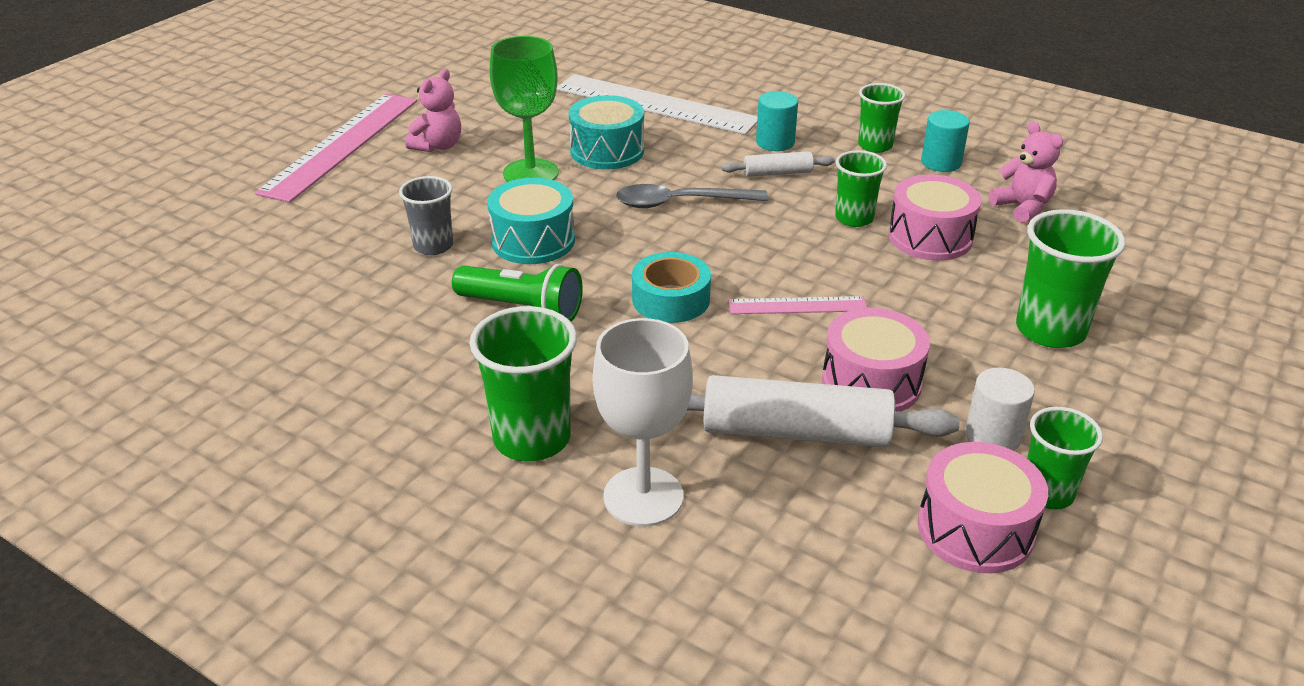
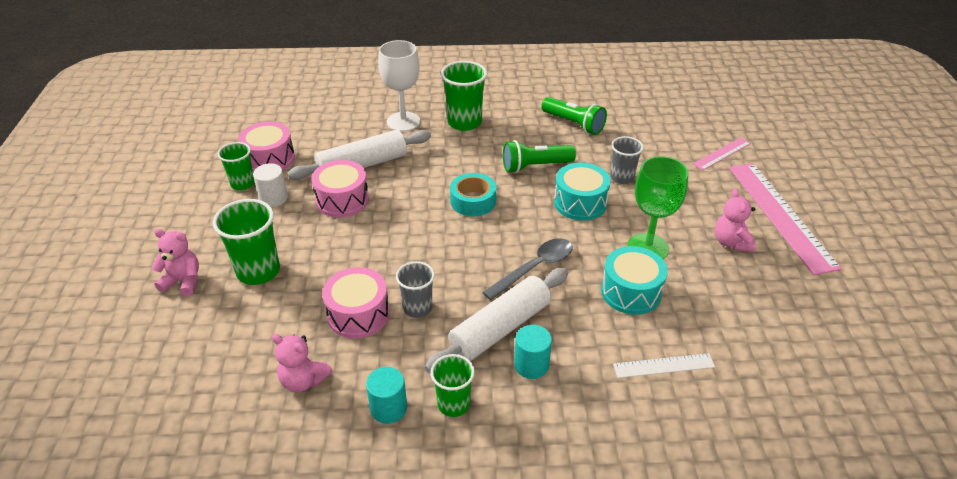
camera: 145 degrees right, 5 degrees up
white ruler [557,74,758,135] -> white ruler [613,353,715,378], size x0.49
white rolling pin [722,151,835,177] -> white rolling pin [425,268,568,373], size x2.00
pink ruler [728,296,867,314] -> pink ruler moved to [693,137,751,171]
green cup [835,150,887,227] -> grey cup [396,261,435,318]
none -> pink teddy bear [152,229,199,296]
none -> green flashlight [541,97,607,135]

